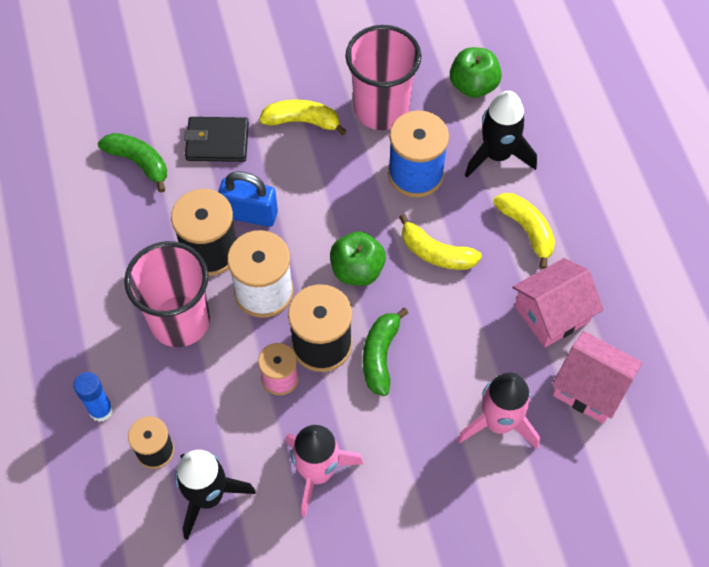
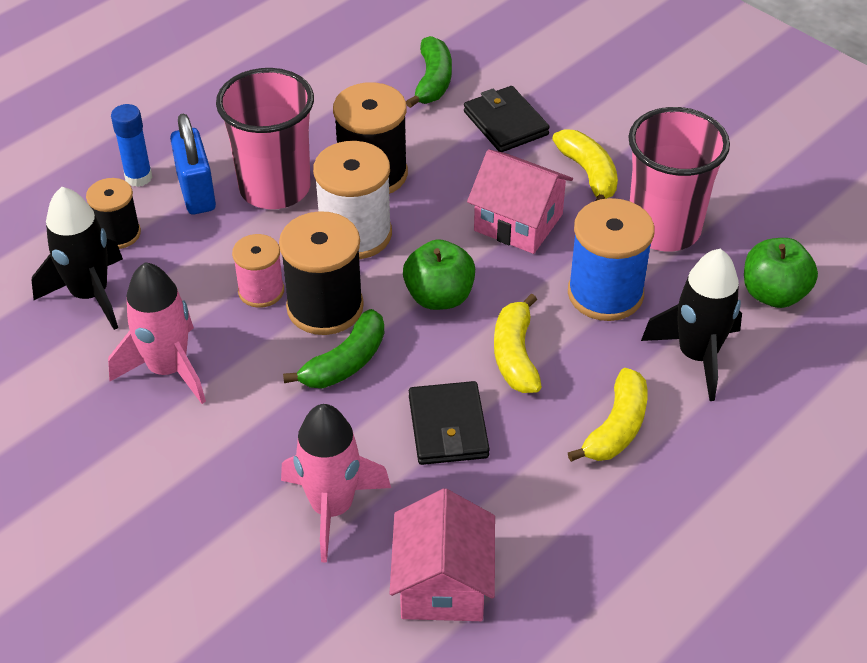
camera: 60 degrees right, 15 degrees down
blue padlock [218,171,278,227] -> blue padlock moved to [170,113,216,214]
green banana [363,308,408,396] -> green banana turned 150 degrees clockwise [283,309,384,388]
pink house [512,258,604,347] -> pink house moved to [467,149,573,254]
none -> black wallet [409,381,490,465]

